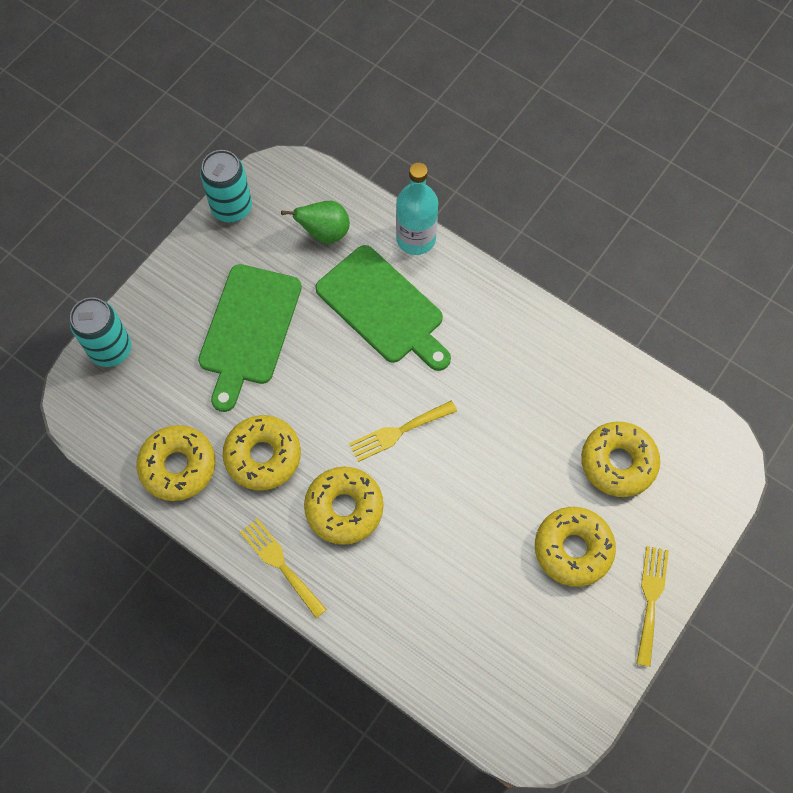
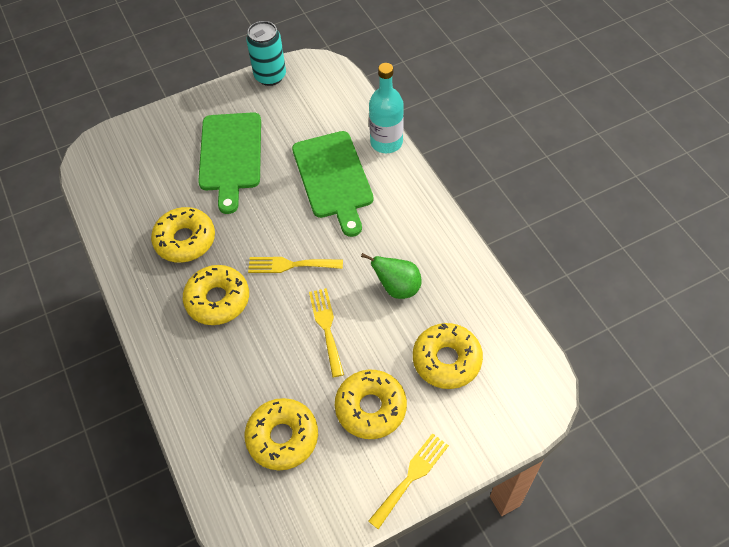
camera: 30 degrees right, 10 degrees down
turquoise can [70,297,132,367] -> none
yellow donut [136,425,216,501] -> yellow donut moved to [245,398,318,470]
green cutting board [198,264,302,412] -> green cutting board turned 45 degrees counterclockwise [198,112,261,214]
yellow fork [240,518,327,618] -> yellow fork moved to [309,288,344,377]
green pear [281,201,350,244] -> green pear moved to [361,253,421,299]

